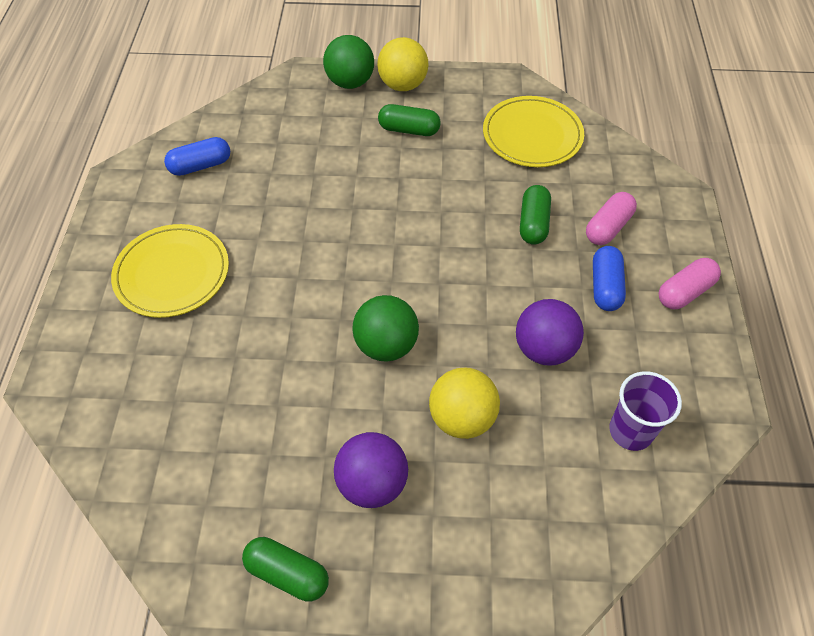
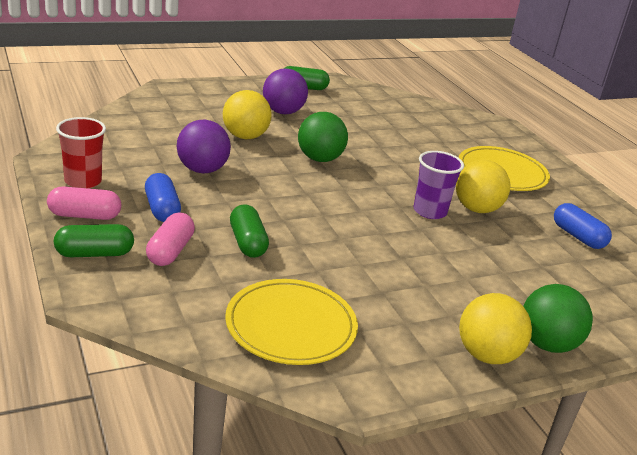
camera: 150 degrees right, 25 degrees down
blue capsule [164,137,230,176] -> blue capsule turned 75 degrees counterclockwise [554,203,612,249]
green capsule [378,104,441,136] -> green capsule moved to [54,224,134,257]
purple cup [609,371,682,451] -> purple cup moved to [414,151,464,219]
pink capsule [659,258,721,309] -> pink capsule turned 60 degrees clockwise [47,186,121,220]
none -> red cup [56,117,106,189]
none -> yellow ball [456,160,510,213]

